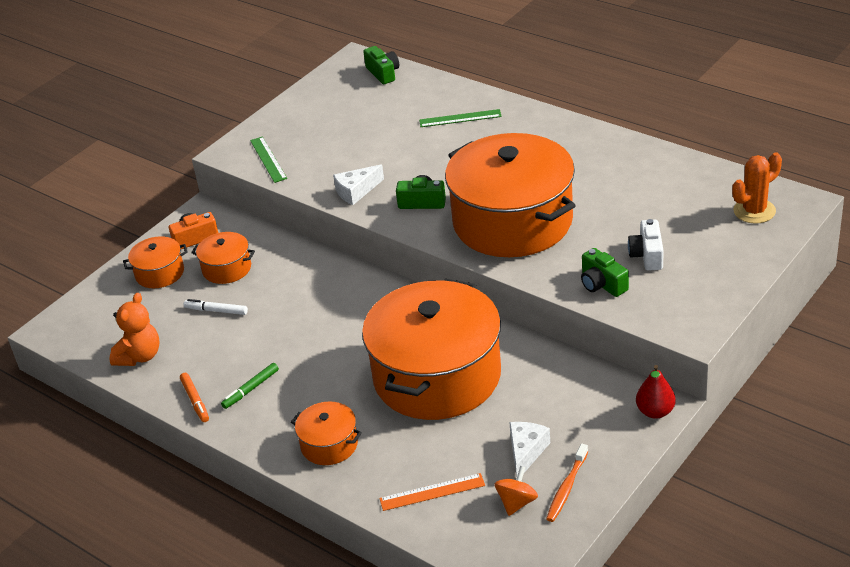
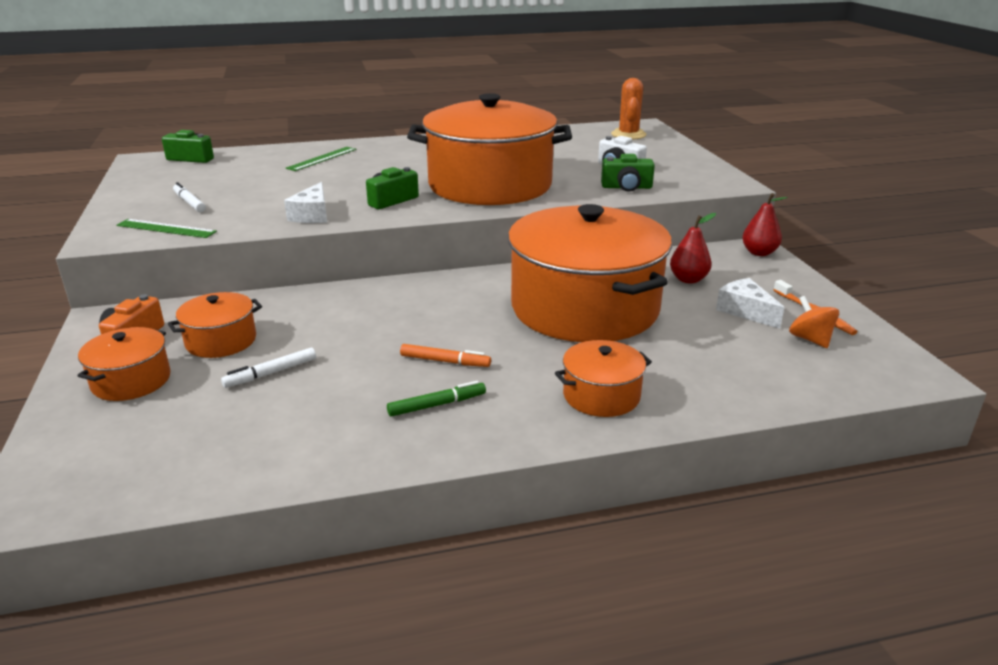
camera: 55 degrees left, 10 degrees down
orange teddy bear [110,293,160,366] -> none
orange marker [180,373,209,422] -> orange marker moved to [400,344,491,367]
green marker [221,363,279,409] -> green marker turned 105 degrees counterclockwise [387,381,486,417]
orange ruler [379,473,485,511] -> none
none -> white marker [173,182,206,212]
none -> red pear [670,213,716,284]

